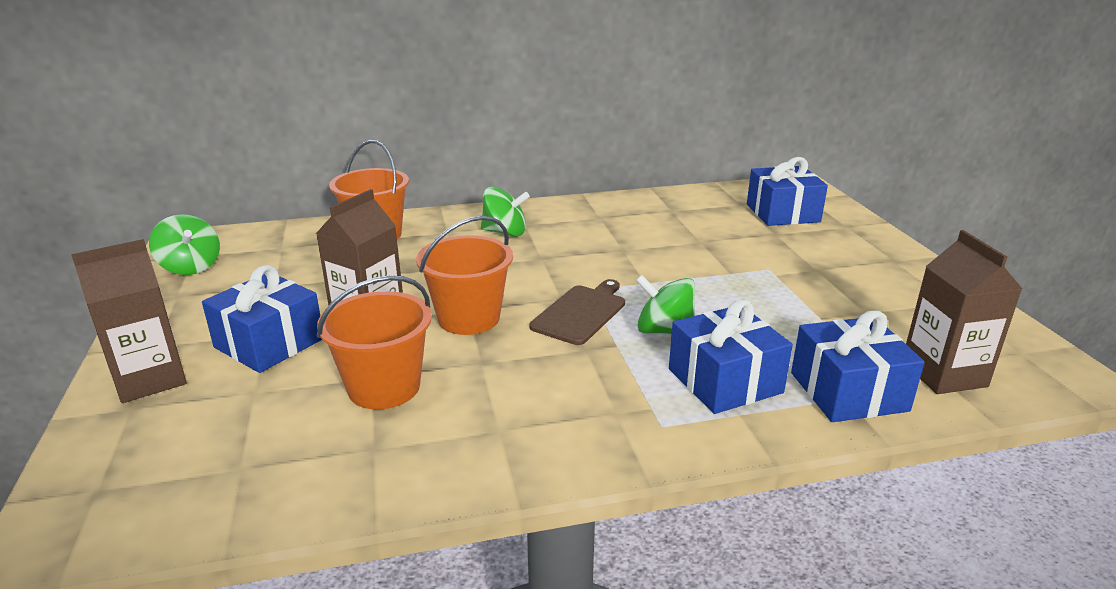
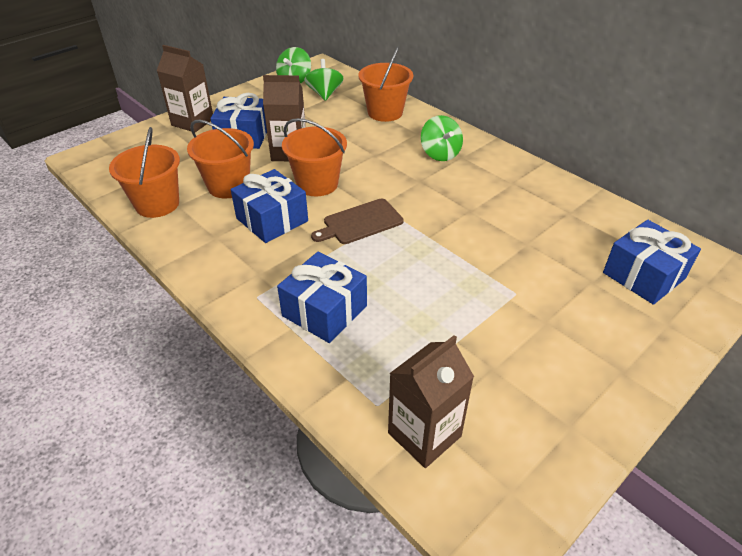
camera: 60 degrees right, 15 degrees up
brown cutting board [529,279,625,345] -> brown cutting board turned 150 degrees clockwise [311,198,404,244]
green spinning top [636,275,695,334] -> green spinning top moved to [304,59,344,101]
blue gift [791,310,925,422] -> blue gift moved to [231,169,308,243]
none -> orange bucket [109,127,180,218]

